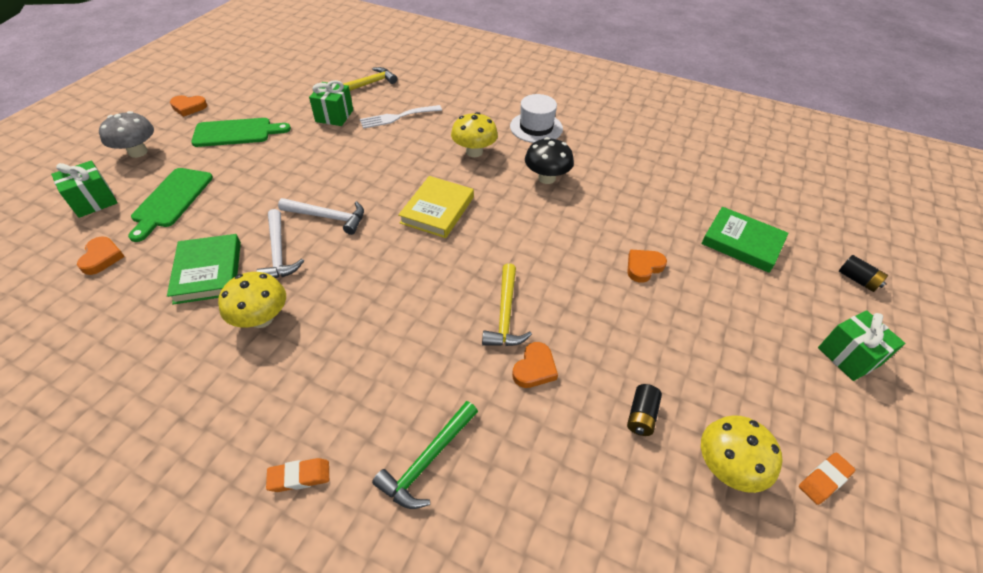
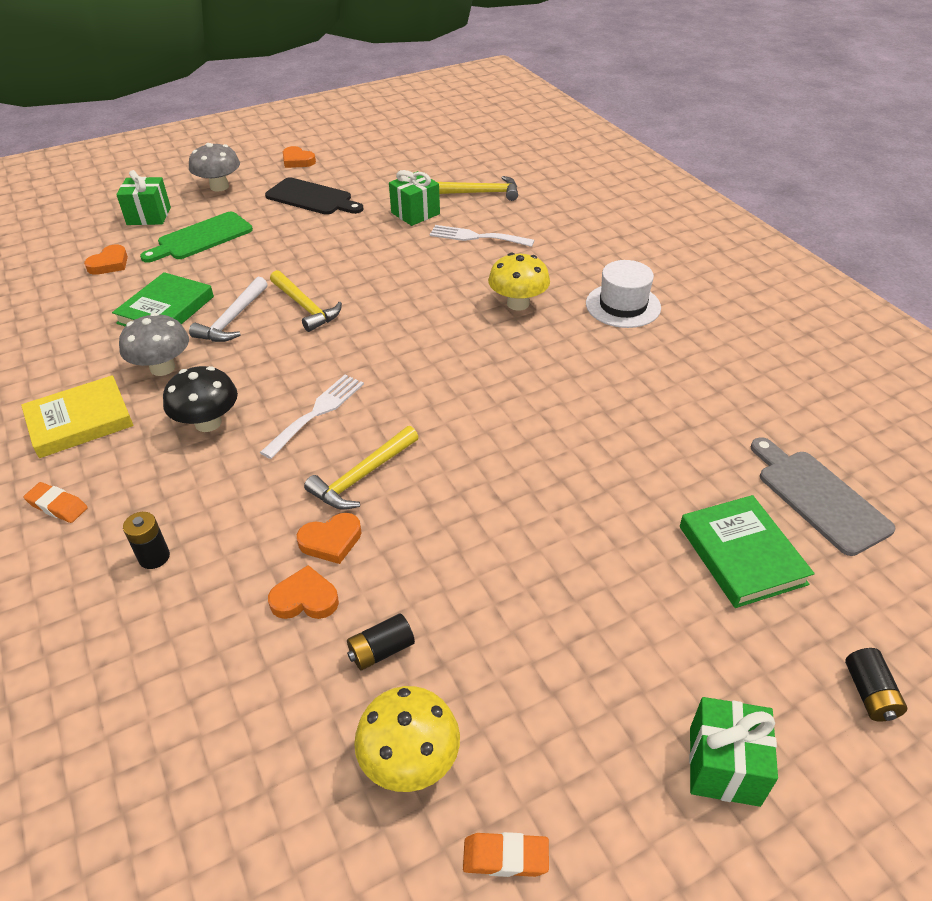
camera: 40 degrees right, 5 degrees down
green cutting board [191,118,291,147] -> black cutting board [265,177,364,215]
yellow mushroom [218,272,286,328] -> grey mushroom [119,313,189,376]
white hammer [278,198,364,235] -> yellow hammer [270,270,342,332]
green hammer [372,401,478,509] -> black battery [123,512,170,569]
yellow book [398,176,474,238] -> yellow book moved to [21,375,134,458]
black mushroom [525,137,574,184] -> black mushroom moved to [163,366,238,432]
orange heart [627,249,667,283] -> orange heart moved to [268,565,339,619]
none -> white fork [260,375,364,459]
none -> grey cutting board [751,437,895,556]

